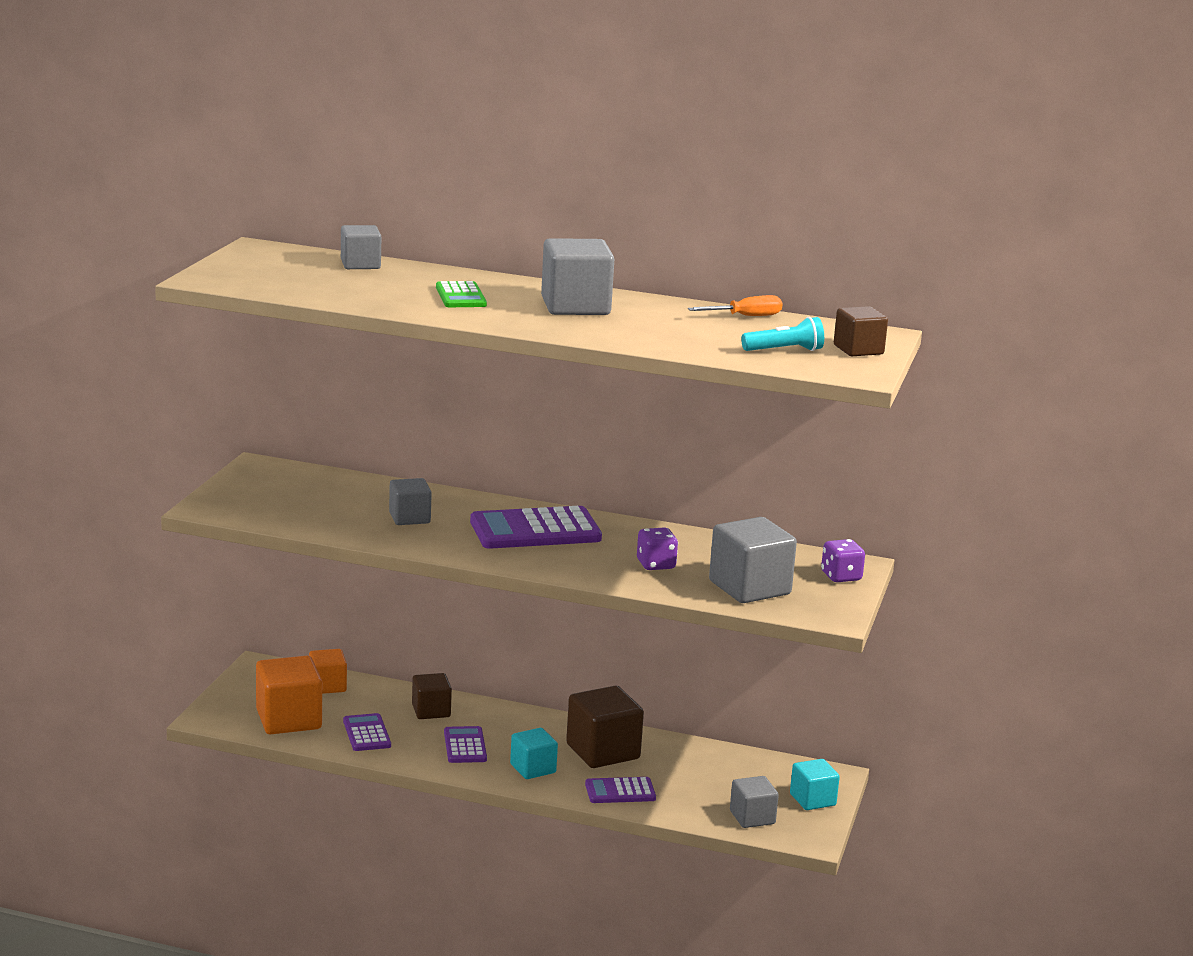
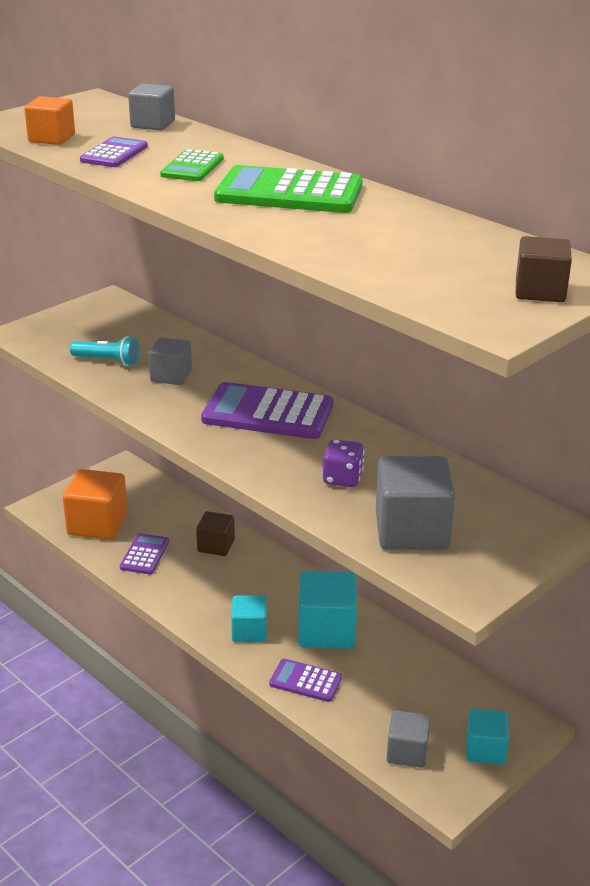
camera: 30 degrees right, 10 degrees up
orange cube [309,649,347,694] -> orange cube moved to [24,96,75,145]
purple calculator [444,726,487,763] -> purple calculator moved to [80,137,148,167]
grey cube [541,238,614,315] -> green calculator [214,165,363,213]
brown cube [566,686,644,768] -> turquoise cube [298,571,357,649]
orange screwdriver [688,295,782,316] -> none
turquoise flashlight [741,317,824,351] -> turquoise flashlight moved to [70,336,140,366]
purple dice [821,539,865,582] -> none

